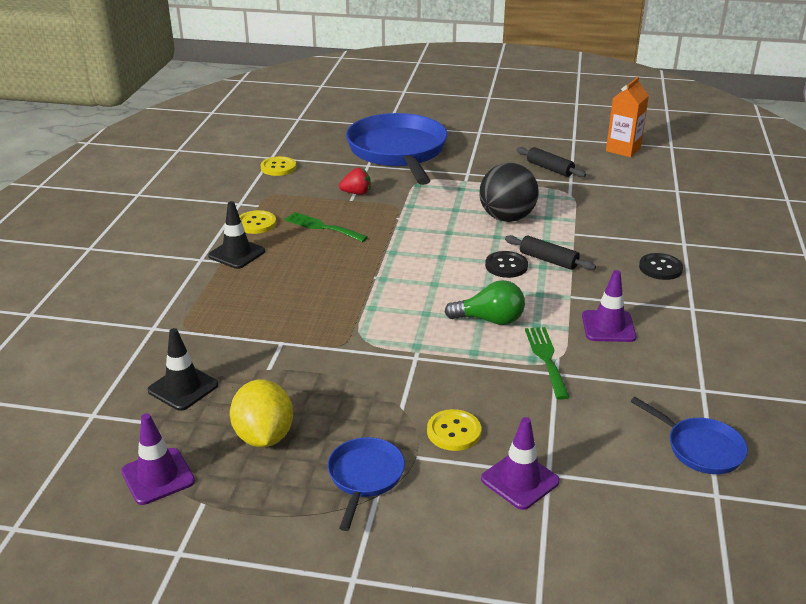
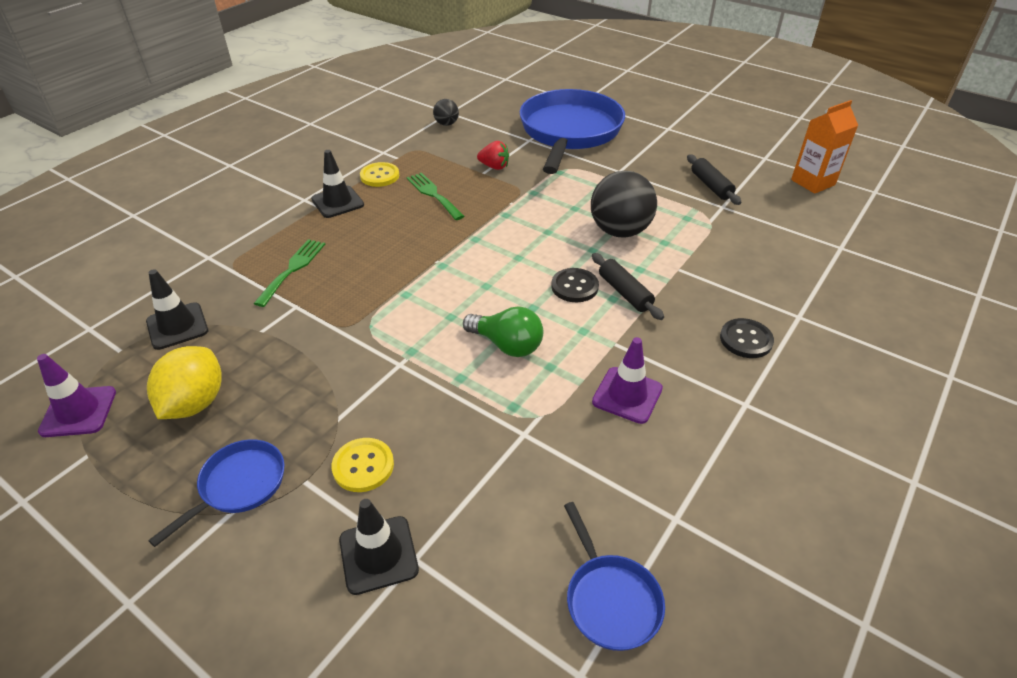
camera: 25 degrees right, 10 degrees up
yellow button [261,156,296,176] -> black ball [433,99,459,126]
purple traffic cone [481,417,560,510] -> black traffic cone [339,499,419,595]
green fork [525,327,569,400] -> green fork moved to [253,239,325,307]

